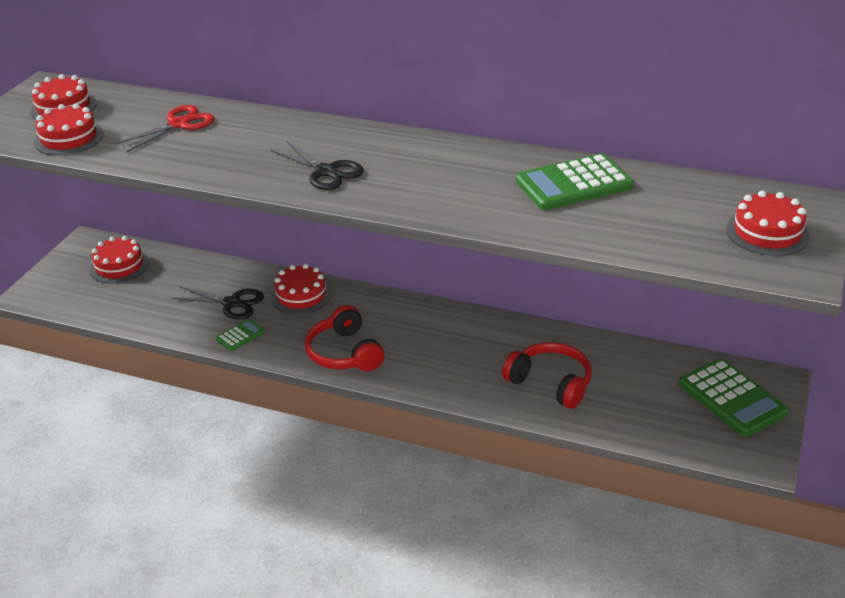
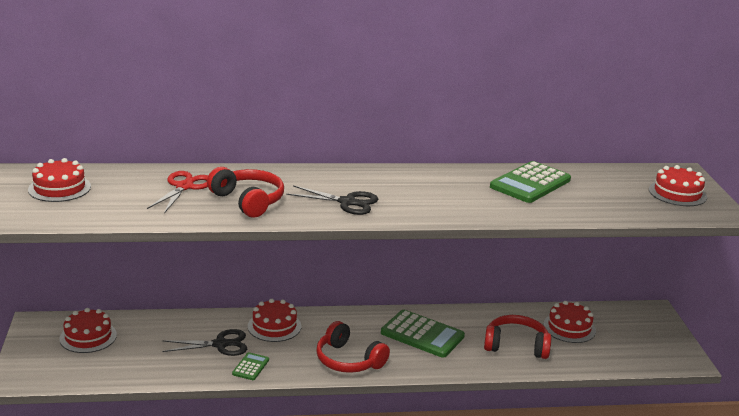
camera: 30 degrees left, 10 degrees down
red cake [34,104,104,155] -> red cake moved to [543,301,596,343]
green calculator [679,358,789,437] -> green calculator moved to [381,310,465,358]
none -> red headphones [207,167,284,218]

